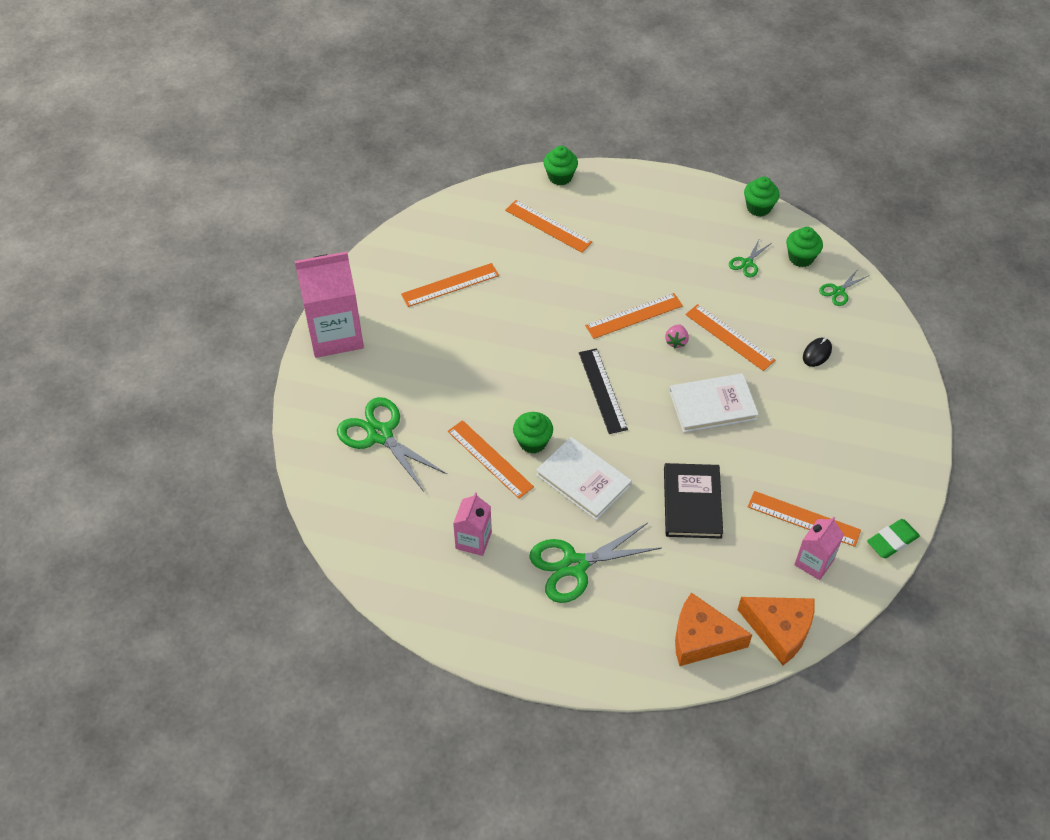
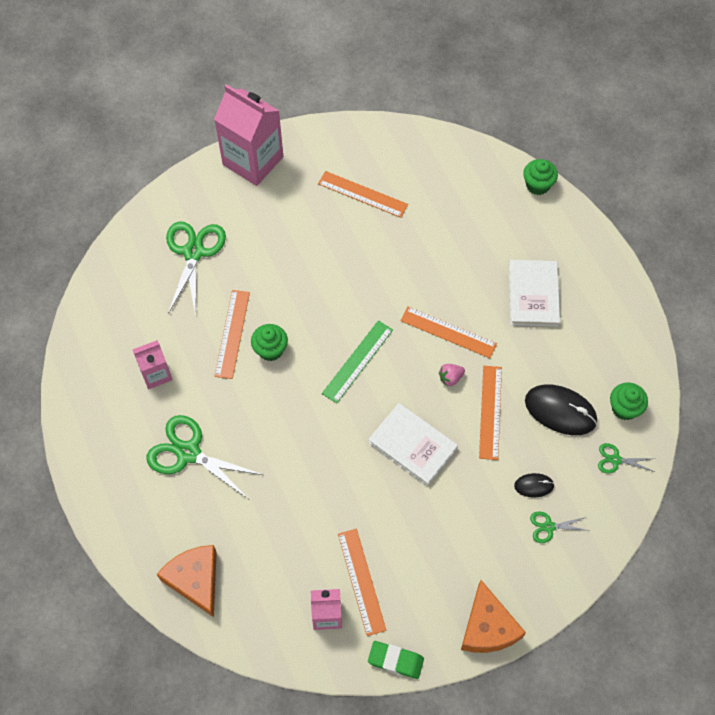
camera: 50 degrees right, 10 degrees up
orange ruler [505,200,592,253] -> none
white book [536,437,632,520] -> white book moved to [509,260,560,326]
black ruler [579,348,628,434] -> green ruler [322,321,393,403]
black book [664,463,723,539] -> none
green scissors [729,238,770,277] -> green scissors moved to [530,511,590,543]
orange cheese [737,597,815,665] -> orange cheese moved to [461,580,526,653]
green cupcake [744,177,780,217] -> none
none -> black mouse [525,385,597,435]

